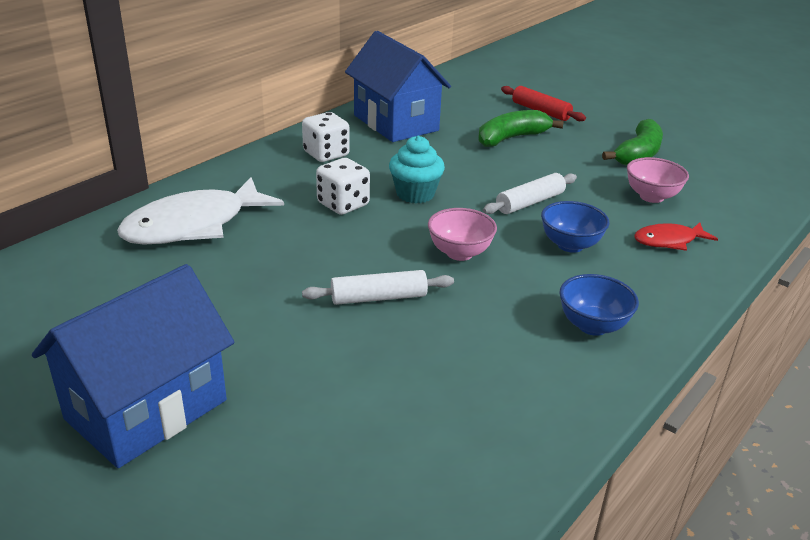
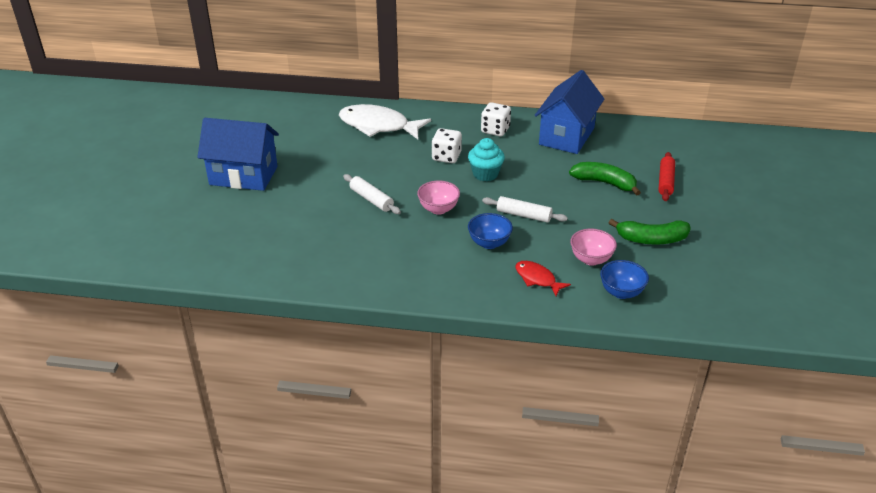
camera: 60 degrees right, 5 degrees up
blue bowl [559,274,639,336] -> blue bowl moved to [600,260,649,299]

